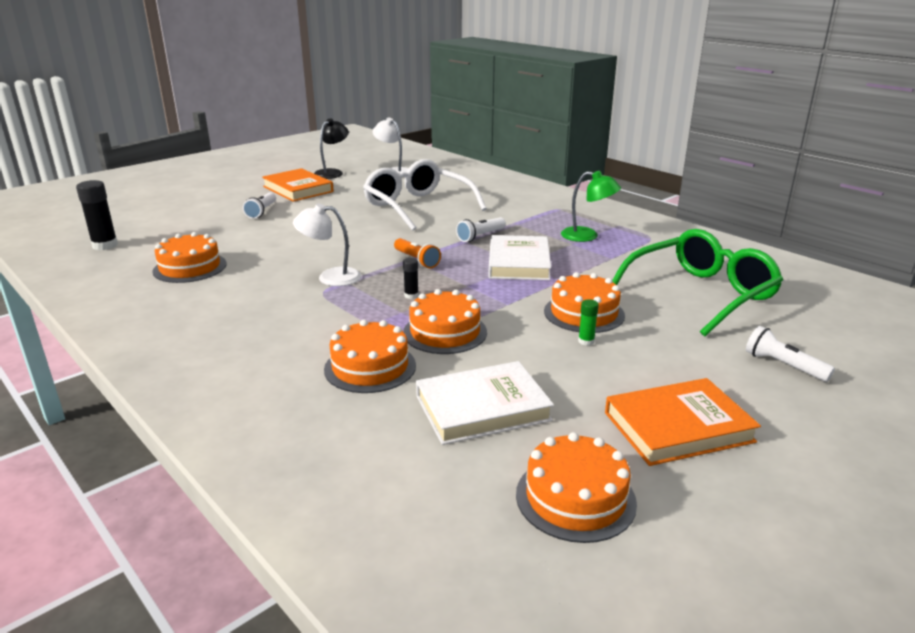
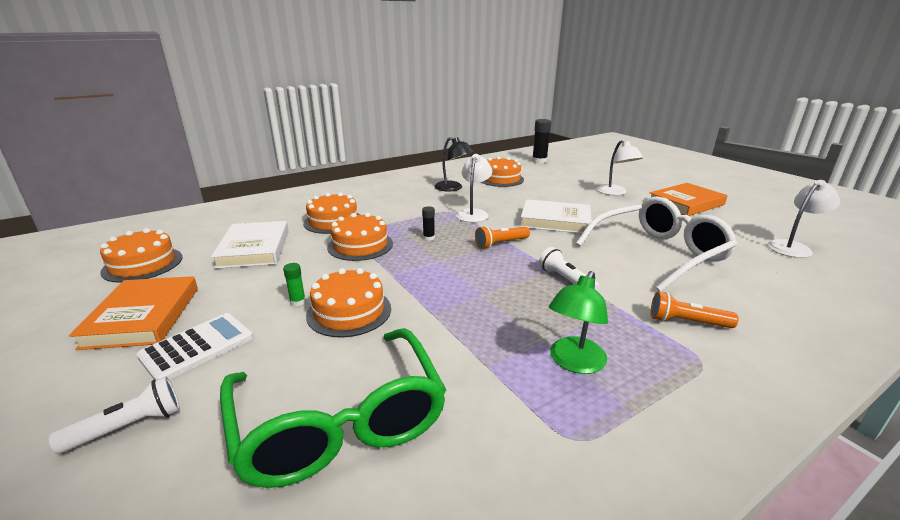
camera: 100 degrees right, 0 degrees up
white flashlight [243,192,276,219] -> white lamp [597,140,643,195]
black lamp [314,118,349,179] -> black lamp moved to [434,137,474,192]
white book [488,235,551,280] -> white book moved to [520,199,591,234]
none -> white calculator [136,313,253,380]
none -> orange flashlight [651,292,739,328]

